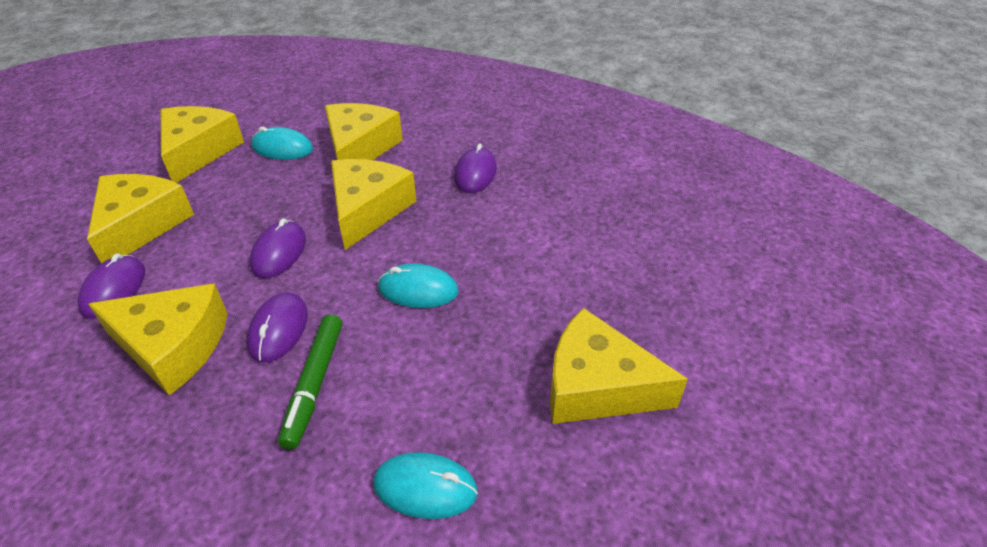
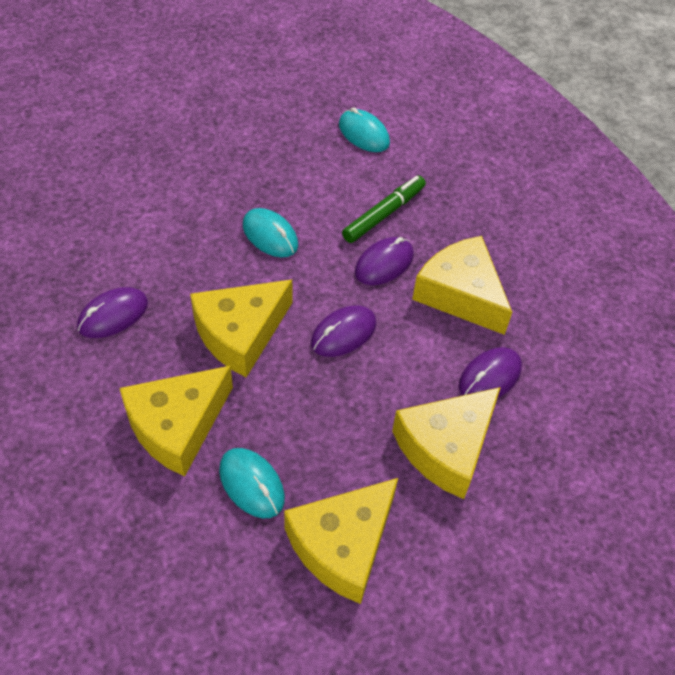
camera: 145 degrees left, 10 degrees up
yellow cheese [550,308,688,424] -> none

